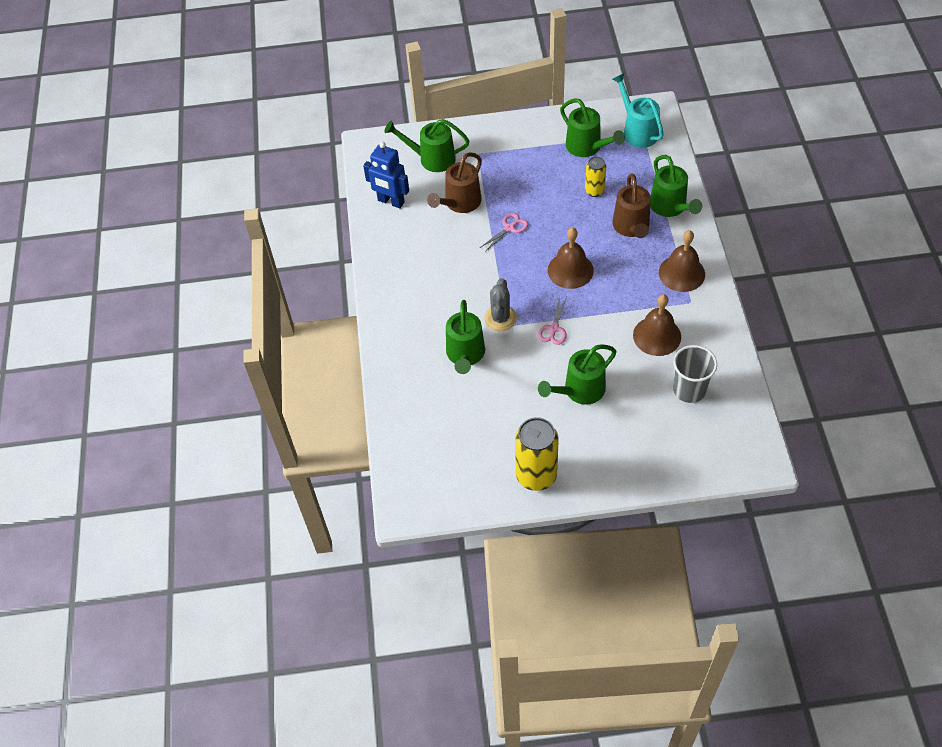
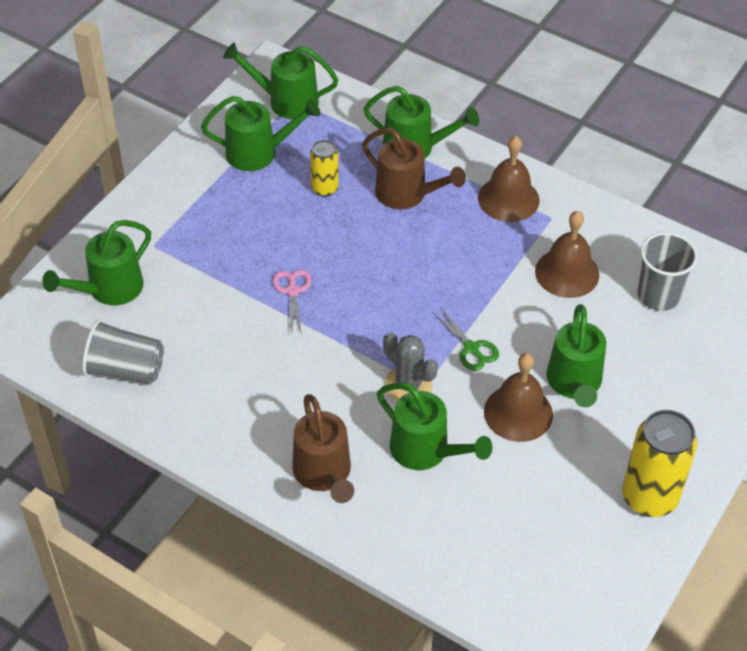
camera: 55 degrees left, 5 degrees down
blue robot [363,142,409,208] -> grey cup [82,320,164,385]
brown watering can [427,152,482,213] -> brown watering can moved to [292,394,354,503]
pink scissors [538,296,567,345] -> green scissors [432,308,499,371]
brown bell [548,228,594,289] -> brown bell moved to [484,353,553,442]
turquoise watering can [613,73,664,148] -> green watering can [223,43,339,119]

